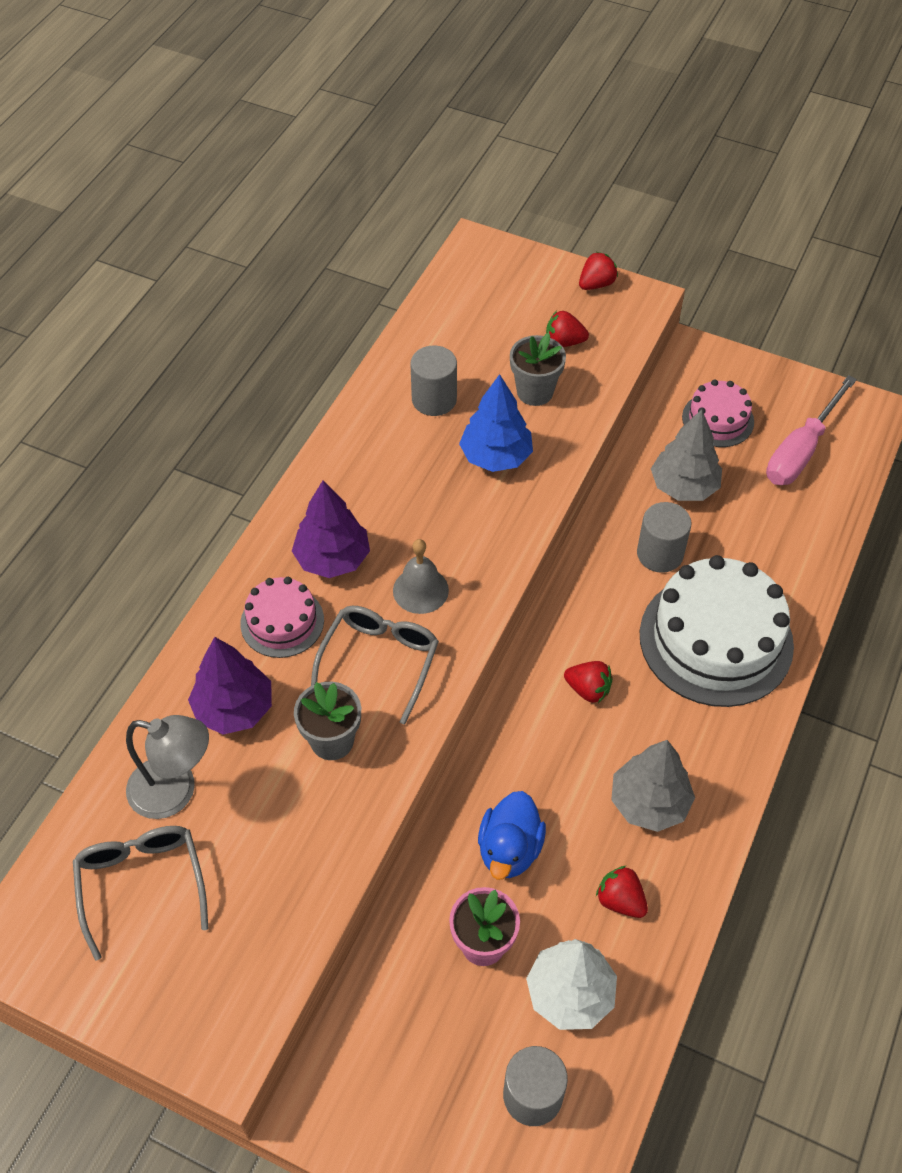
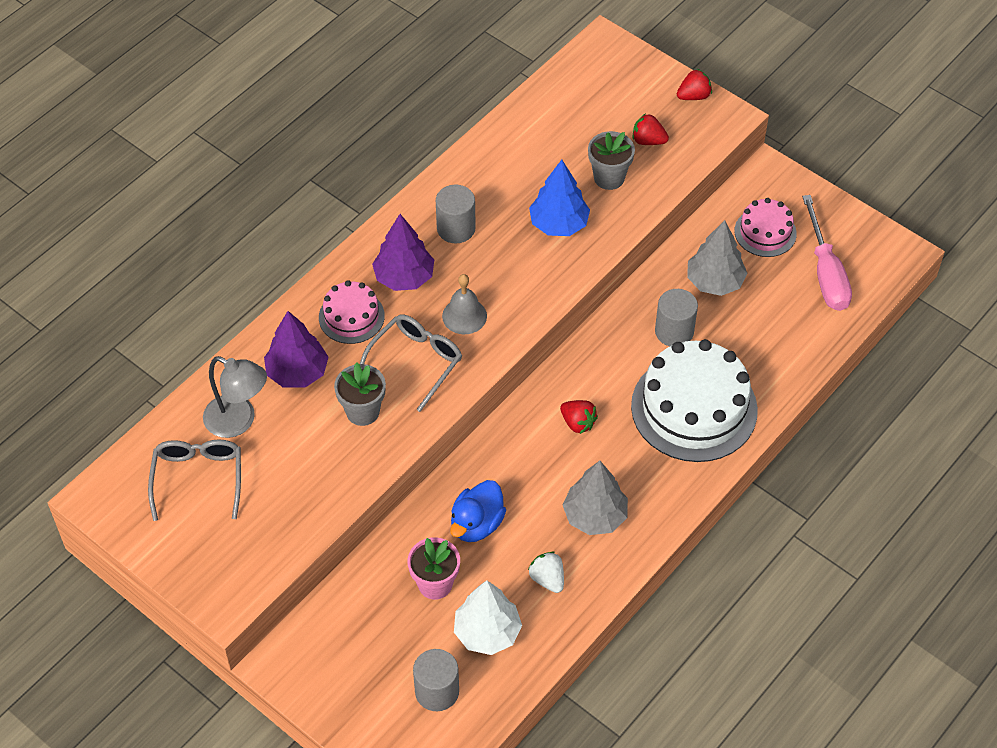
camera: 15 degrees right, 0 degrees up
grey cylinder [411,346,457,416] -> grey cylinder moved to [436,185,476,243]
red strawberry [596,866,648,918] -> white strawberry [528,552,564,593]
pink screwdriver [766,375,857,485] -> pink screwdriver turned 60 degrees counterclockwise [802,195,852,311]

